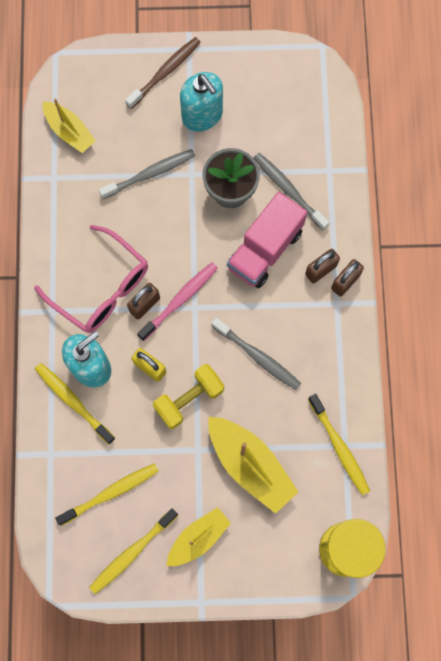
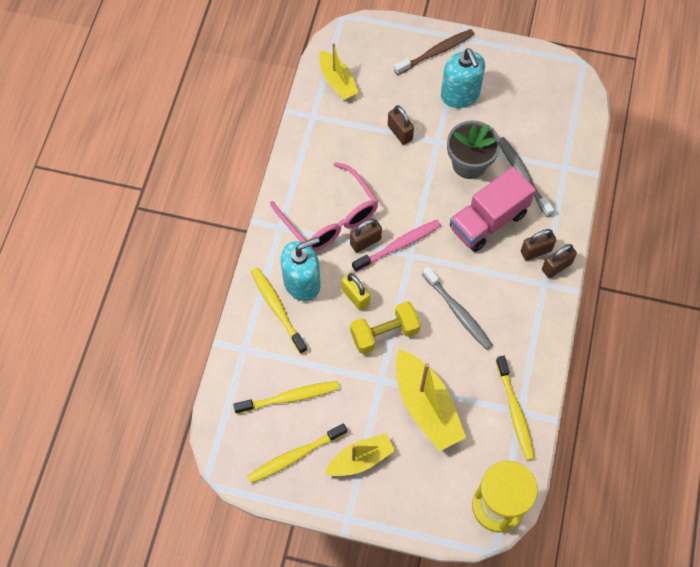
camera: 15 degrees right, 10 degrees down
grey toothbrush [99,149,195,199] -> brown padlock [388,105,414,145]

